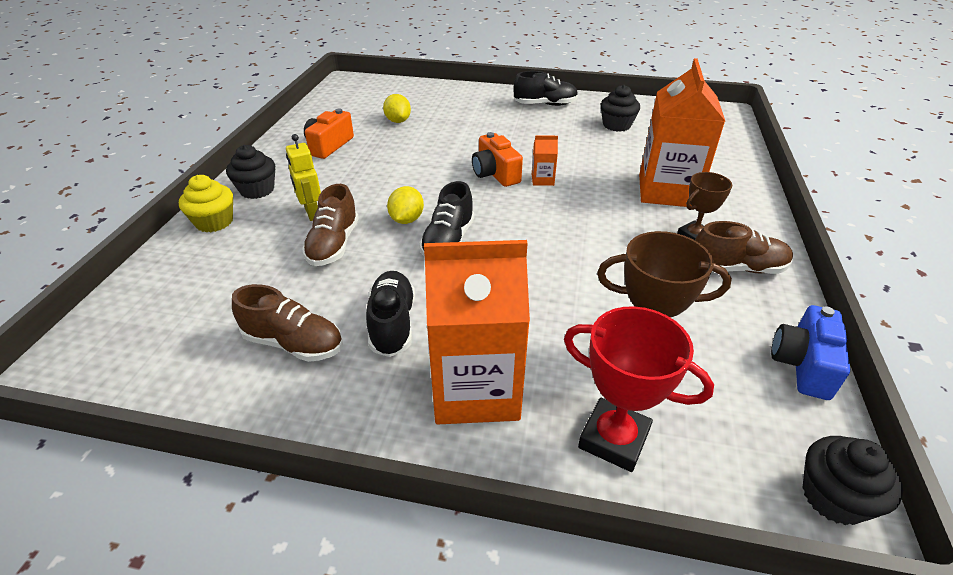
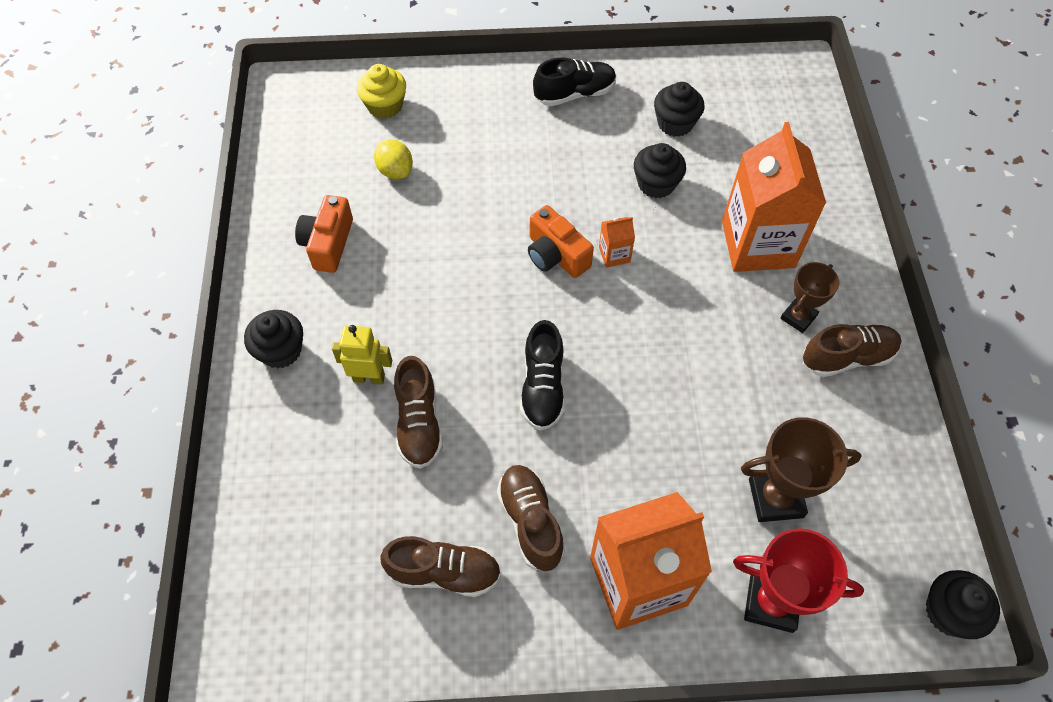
camera: 15 degrees left, 20 degrees up
yellow cupcake [179,175,233,232] -> yellow cupcake moved to [357,64,406,119]
yellow robot [286,134,321,221] -> yellow robot turned 135 degrees clockwise [332,325,392,384]
black shoe [366,271,415,357] -> brown shoe [497,465,565,571]
yellow lemon [387,186,424,224] -> none
blue camera [771,305,850,400] -> none
none -> black cupcake [634,143,686,198]

